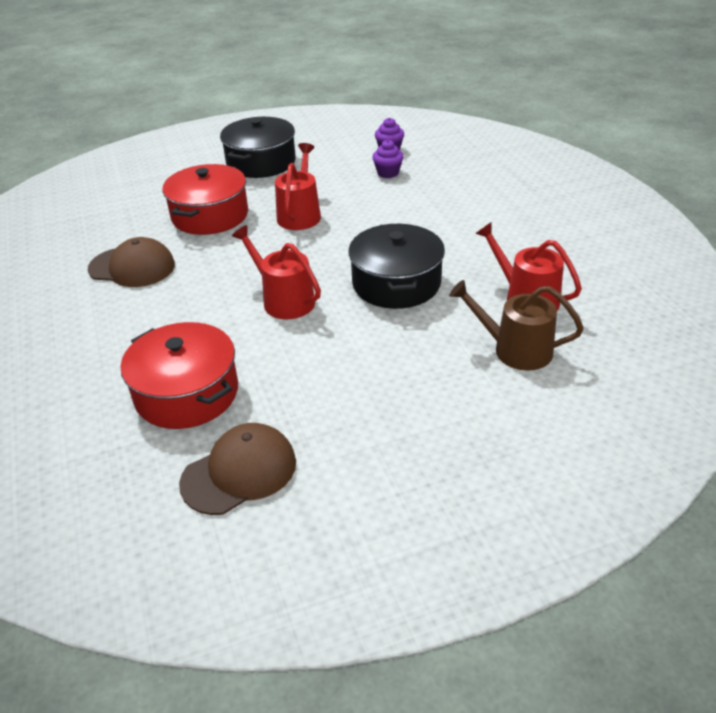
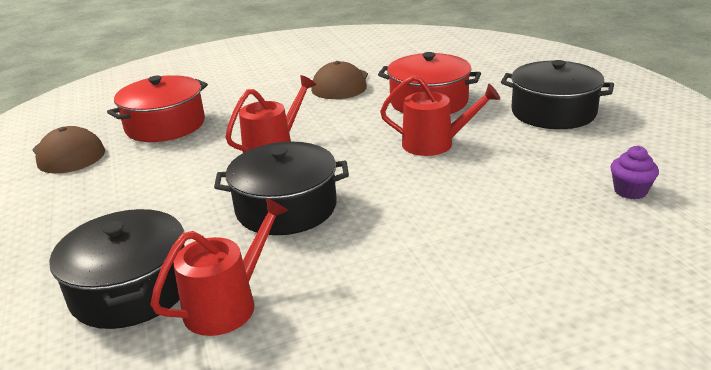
camera: 90 degrees right, 10 degrees down
purple cupcake [372,140,404,178] -> none
brown watering can [449,280,584,371] -> black pot [49,209,185,329]

